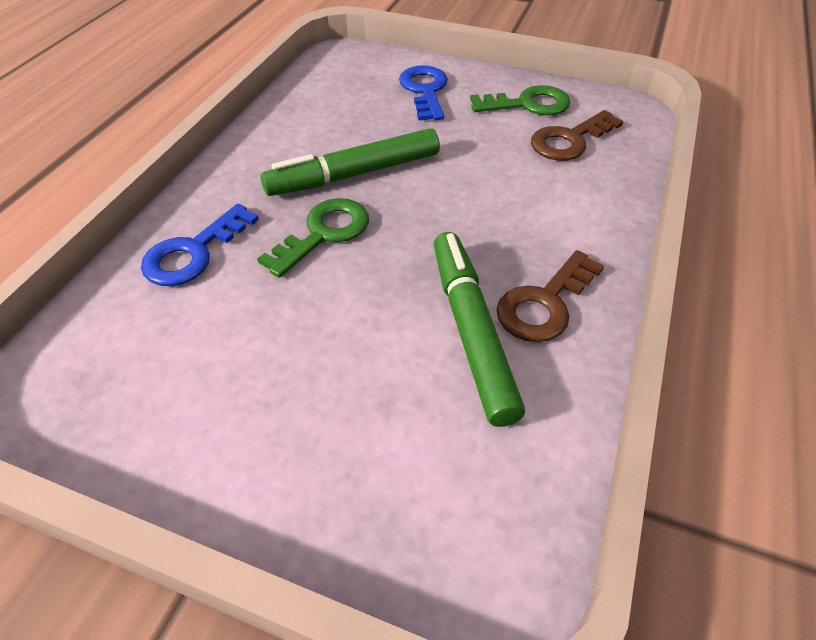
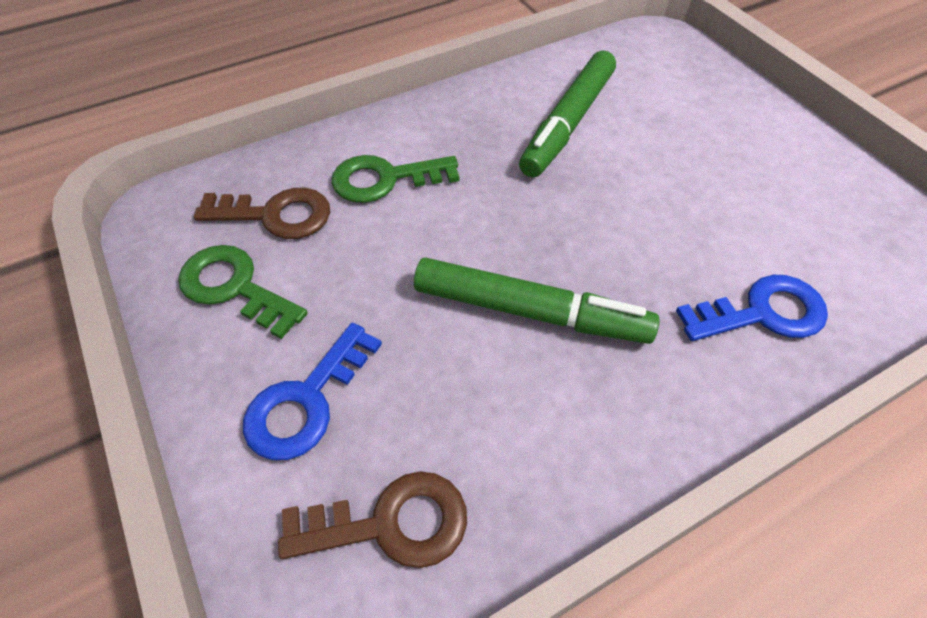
camera: 140 degrees left, 5 degrees up
green key [257,198,369,278] -> green key moved to [332,155,460,203]
brown key [496,250,604,342] -> brown key moved to [278,471,467,568]

